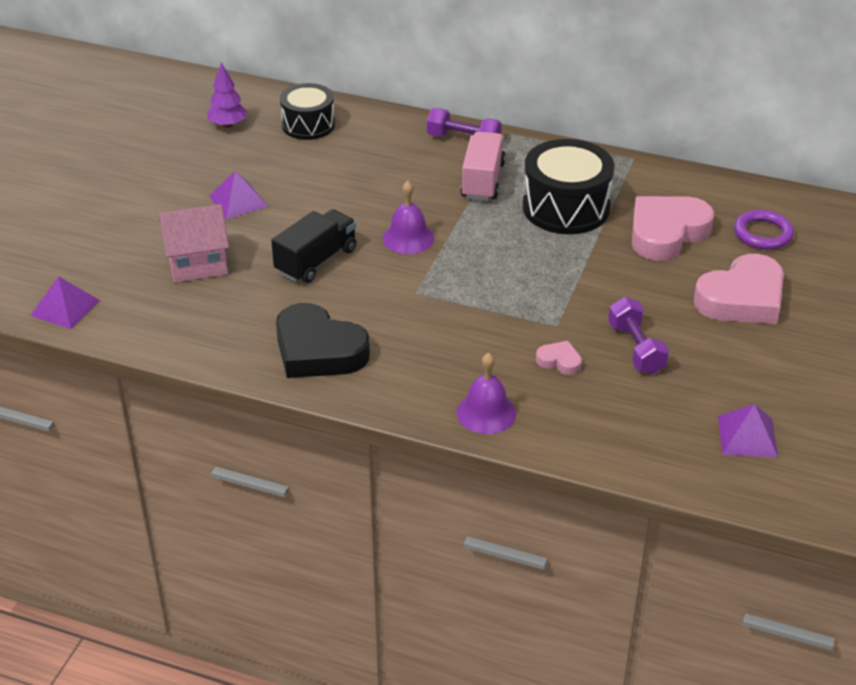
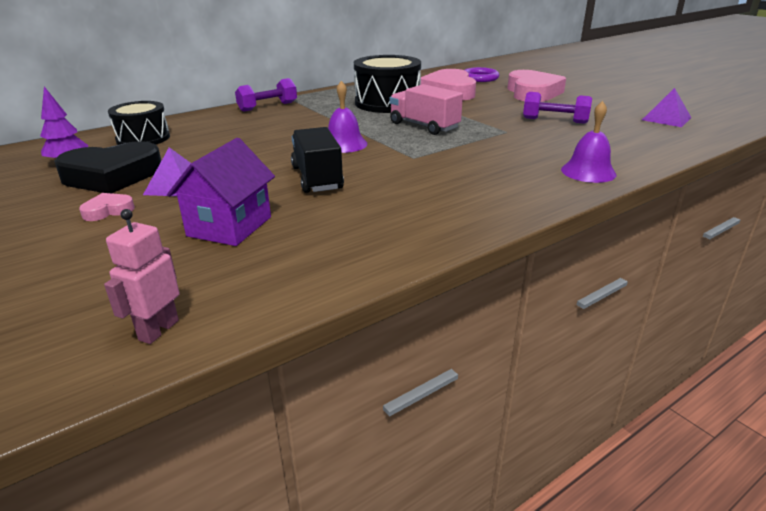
camera: 55 degrees left, 10 degrees down
purple pyramid [30,276,100,329] -> pink robot [104,209,179,344]
pink house [159,204,229,283] -> purple house [167,138,275,246]
black heart [276,303,370,378] -> black heart moved to [54,141,161,193]
pink truck [460,132,506,201] -> pink truck moved to [390,84,463,135]
pink heart [536,341,582,375] -> pink heart moved to [79,193,135,221]

